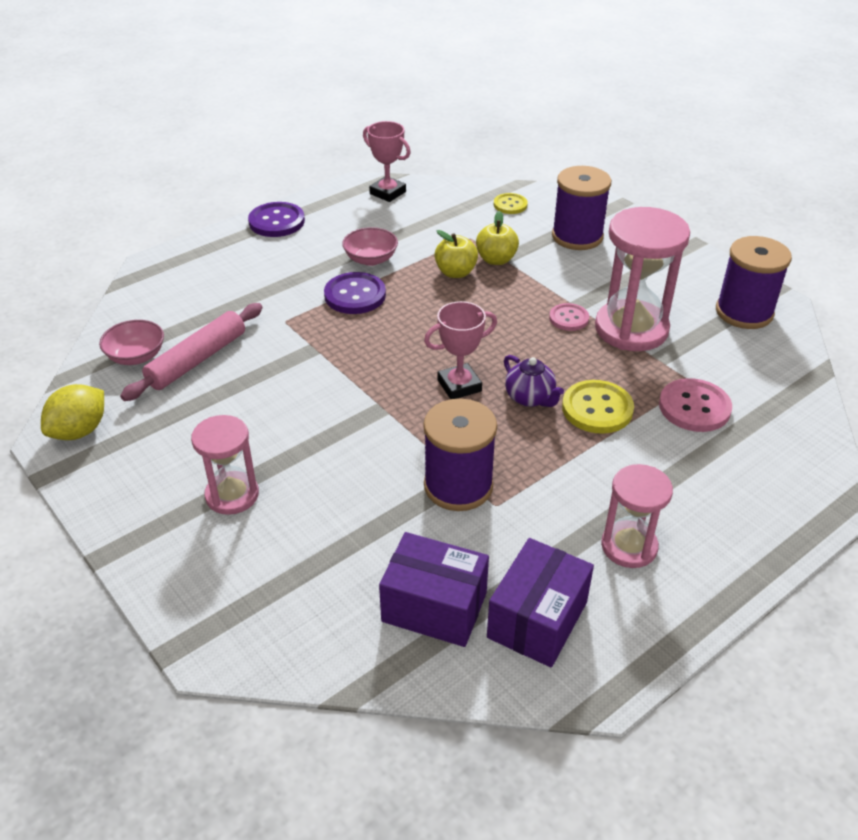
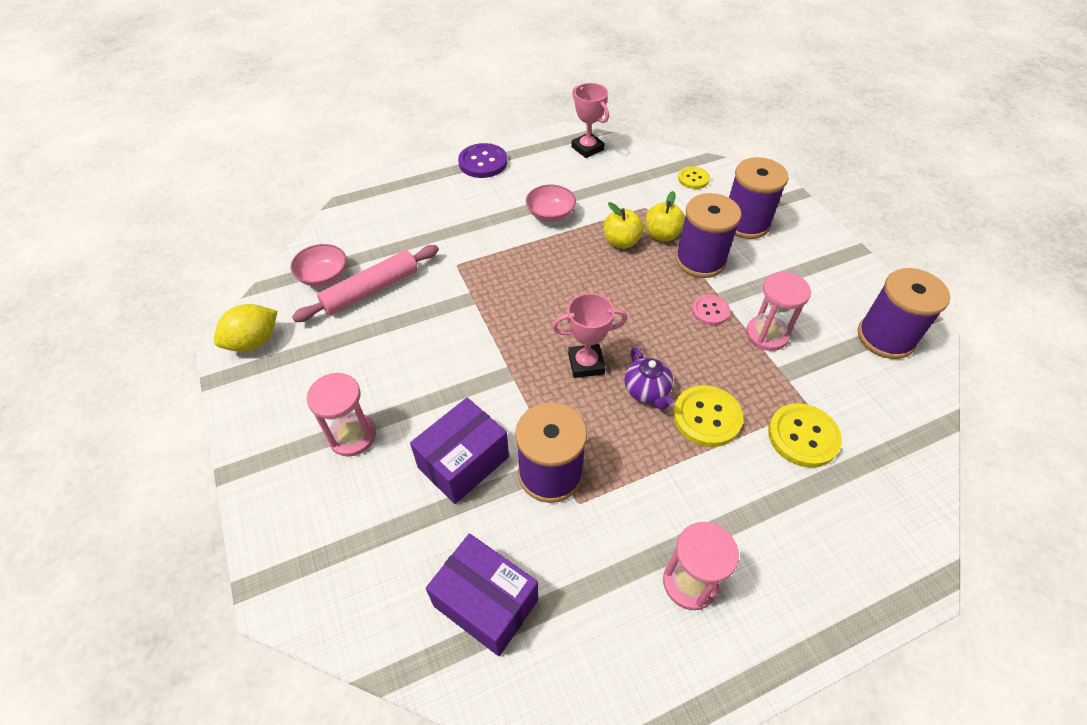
camera: 15 degrees right, 10 degrees up
purple button [324,272,386,314] -> none
purple box [487,538,594,667] -> purple box moved to [410,398,509,504]
pink hourglass [595,207,690,351] -> pink hourglass [746,272,811,351], size x0.60
pink button [659,378,732,432] -> yellow button [768,403,842,468]
none -> purple spool [675,193,742,278]

